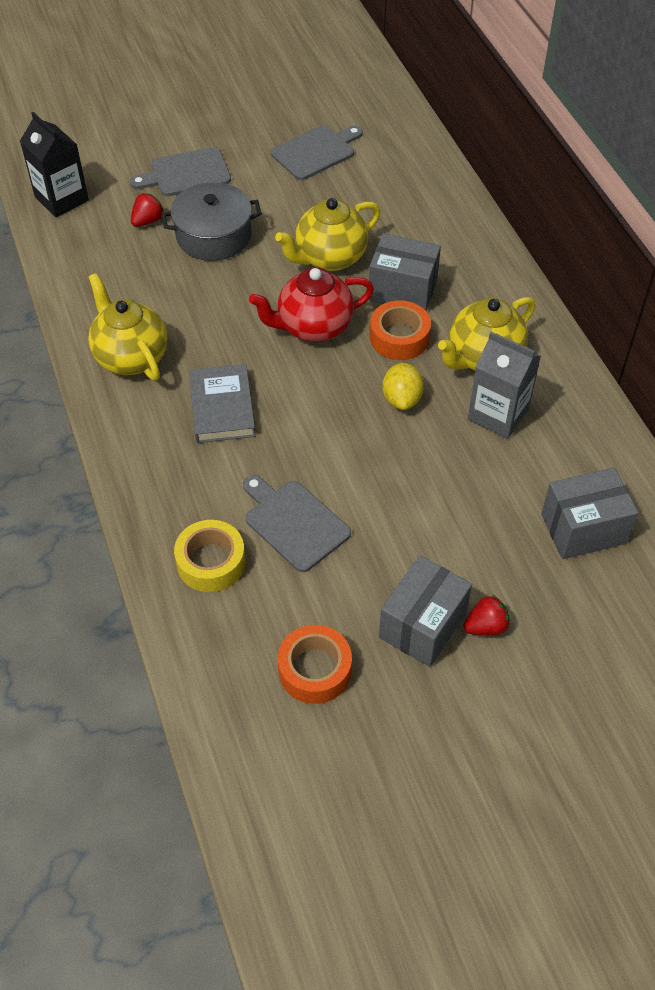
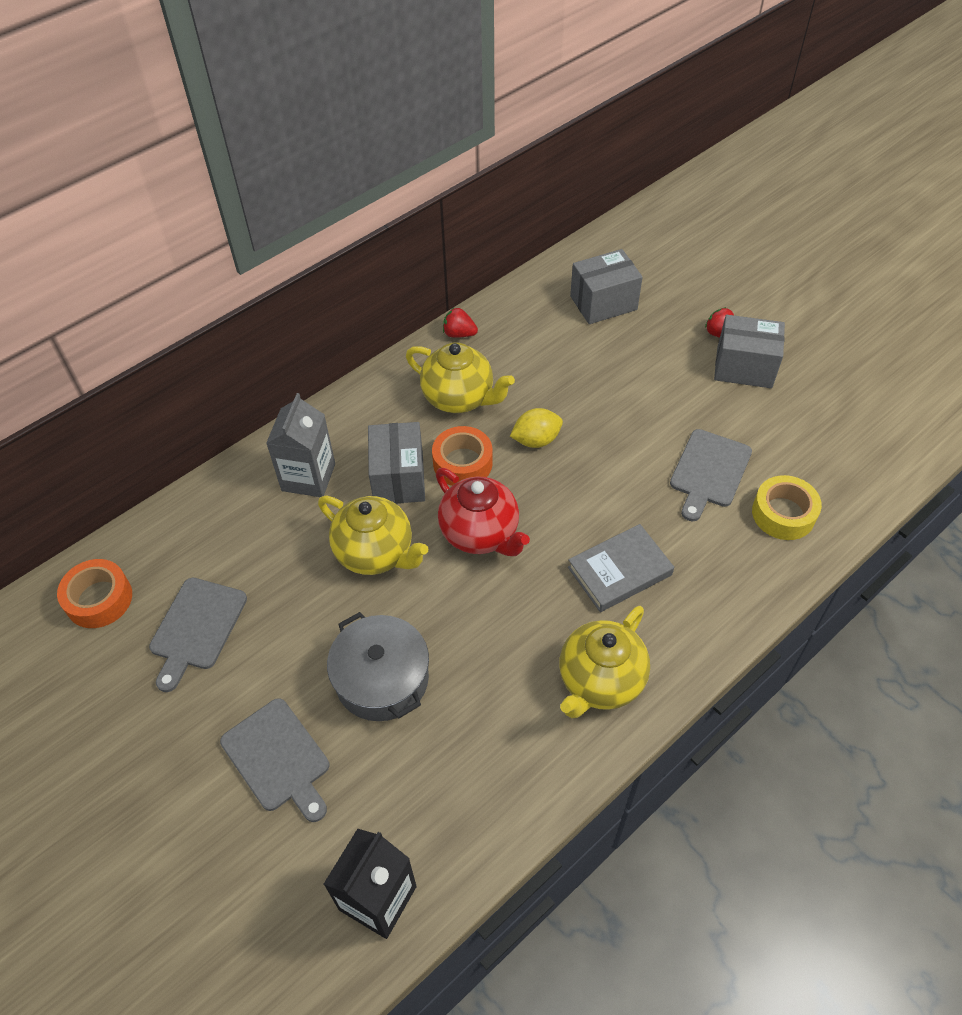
camera: 110 degrees left, 0 degrees up
red strawberry [131,193,164,227] -> red strawberry moved to [443,307,478,338]
grey cutting board [271,125,363,180] -> grey cutting board turned 105 degrees counterclockwise [149,578,247,692]
orange tape [278,625,352,704] -> orange tape moved to [57,559,132,628]
grey carton [468,331,541,439] -> grey carton moved to [266,393,335,497]
grey box [541,468,638,559] -> grey box turned 75 degrees counterclockwise [570,249,643,324]

